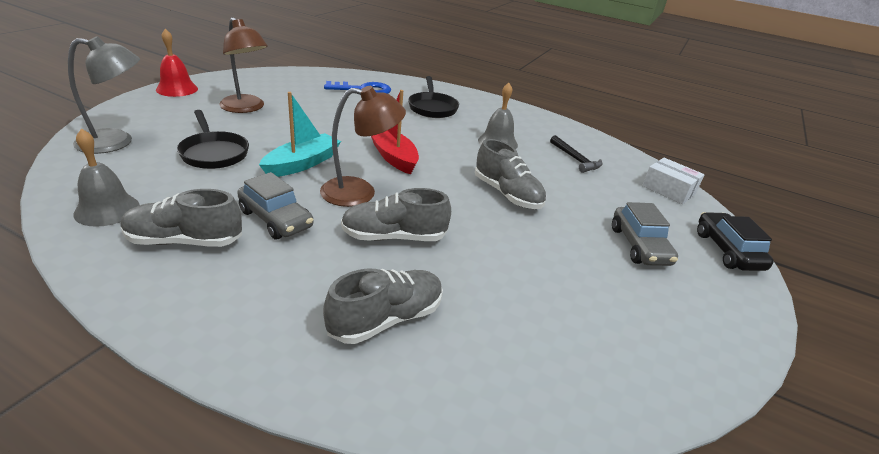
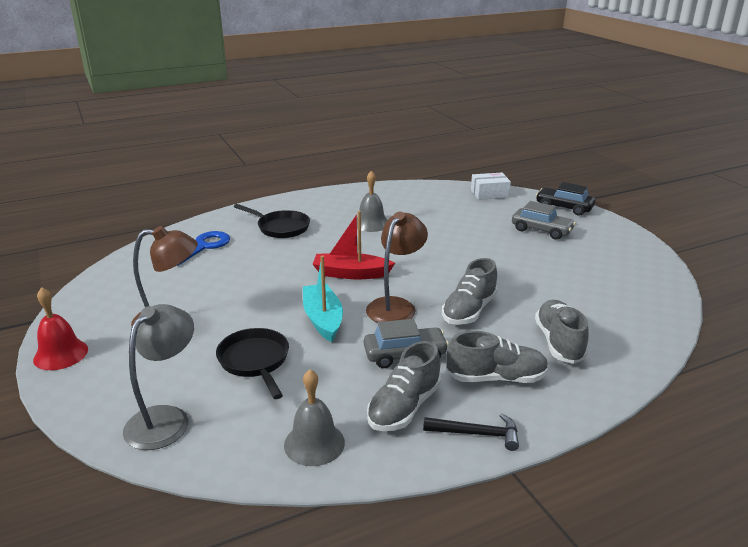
camera: 50 degrees left, 5 degrees down
black pan [177,110,249,169] -> black pan turned 120 degrees counterclockwise [216,328,289,399]
grey shoe [475,139,546,209] -> grey shoe moved to [446,331,549,383]
black hammer [550,135,602,173] -> black hammer moved to [423,413,519,451]

